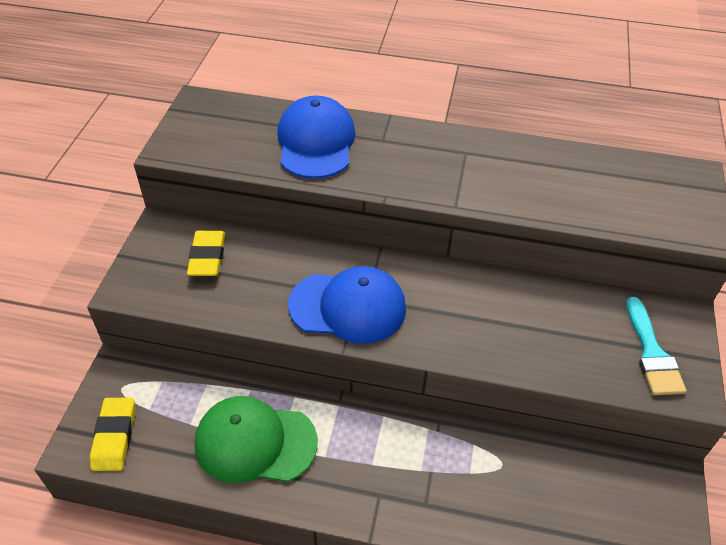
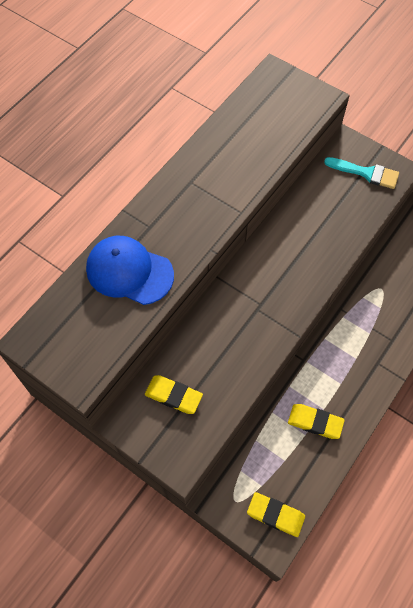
camera: 65 degrees left, 15 degrees up
green cap [195,396,318,483] -> yellow eraser [288,404,345,439]
blue cap [288,266,406,344] -> none

